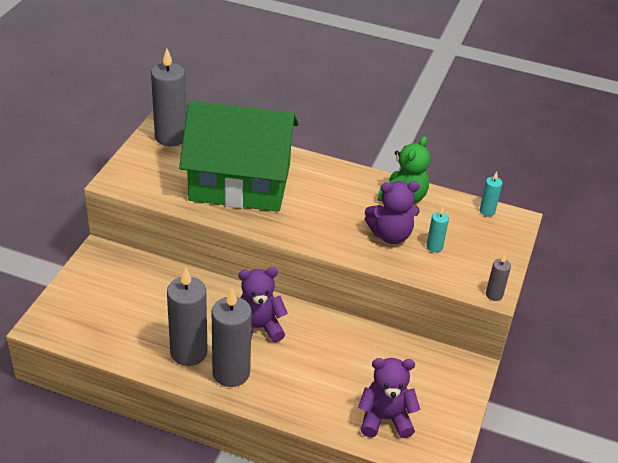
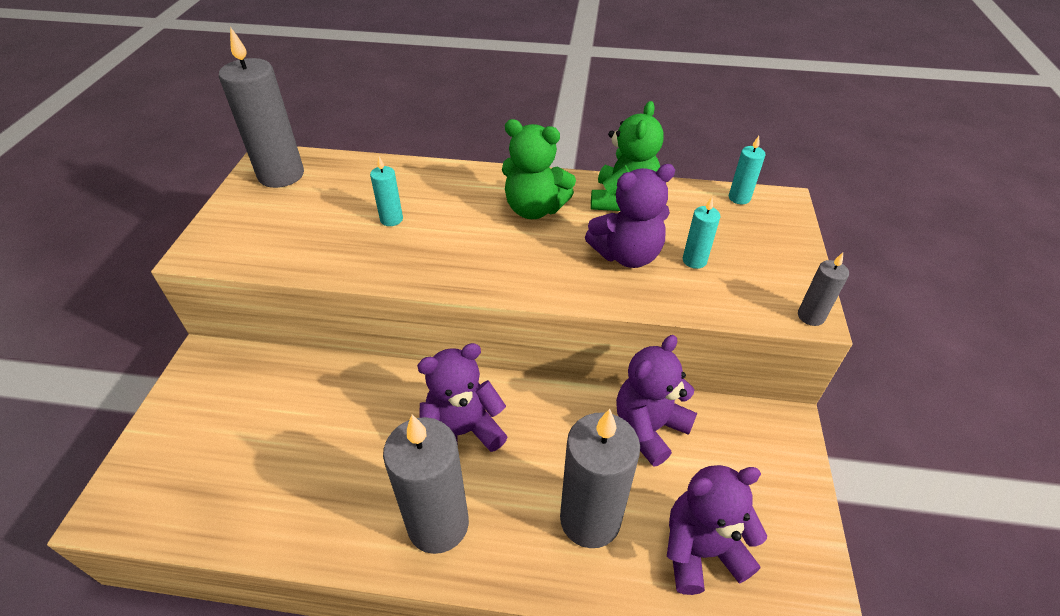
camera: 10 degrees left, 5 degrees up
grey candle [167,267,208,366] -> grey candle moved to [560,409,640,548]
green house [179,101,299,212] -> turquoise candle [370,157,403,226]
none -> green teddy bear [502,119,576,219]
none -> purple teddy bear [616,335,697,467]

